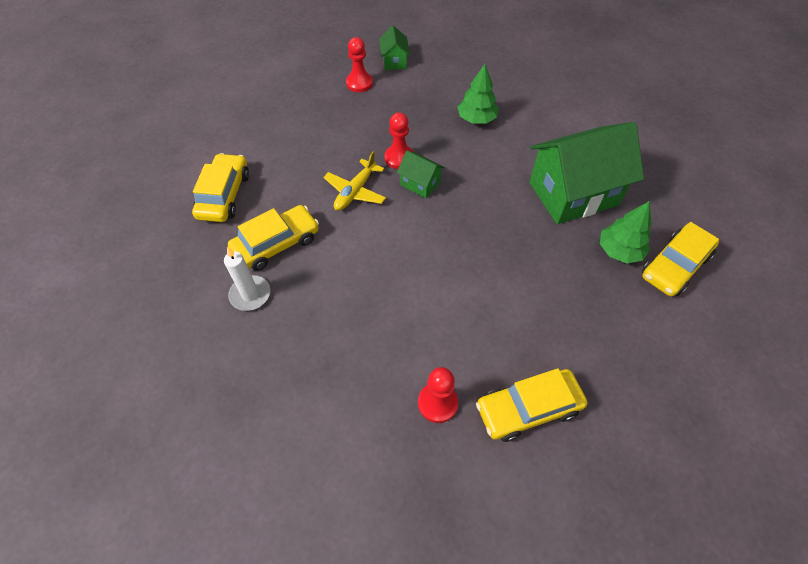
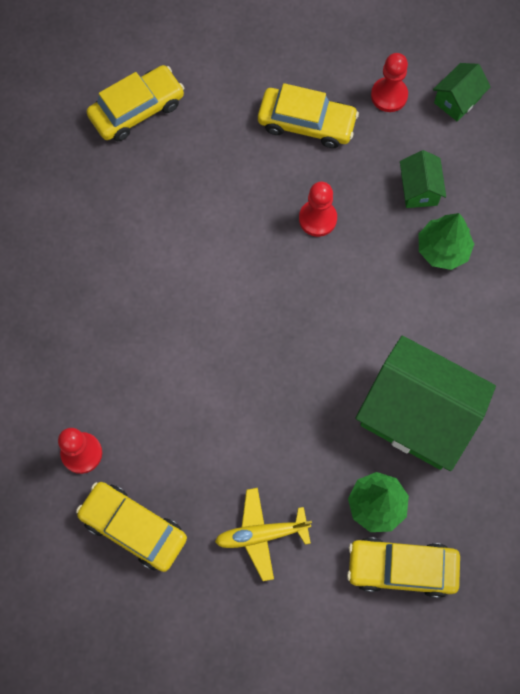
camera: 50 degrees right, 15 degrees up
white candle [224,247,270,311] -> none
yellow car [228,205,319,271] -> yellow car moved to [258,83,359,148]
yellow plane [323,151,386,211] -> yellow plane moved to [215,488,312,581]
green house [397,151,445,198] -> green house moved to [400,150,446,208]

